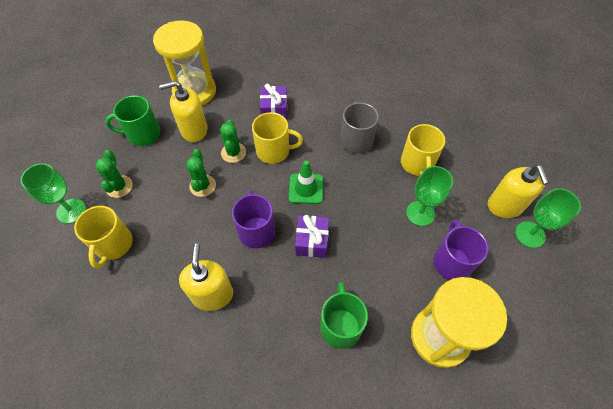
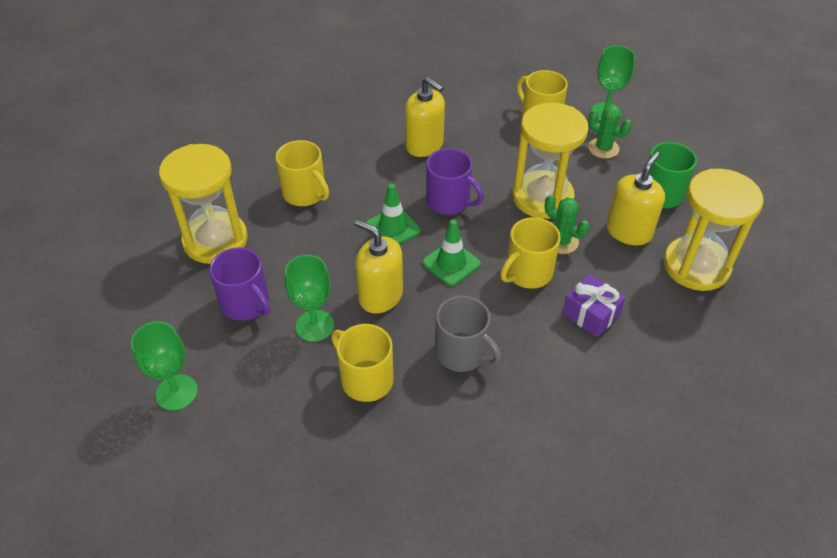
camera: 135 degrees right, 10 degrees down
green cactus [186,149,216,197] -> yellow hourglass [512,103,589,219]
purple gift [295,215,329,258] -> green traffic cone [366,184,421,244]
green mug [320,282,368,349] -> yellow mug [276,140,329,206]
yellow soap dispenser [488,165,549,218] -> yellow soap dispenser moved to [355,219,403,314]

